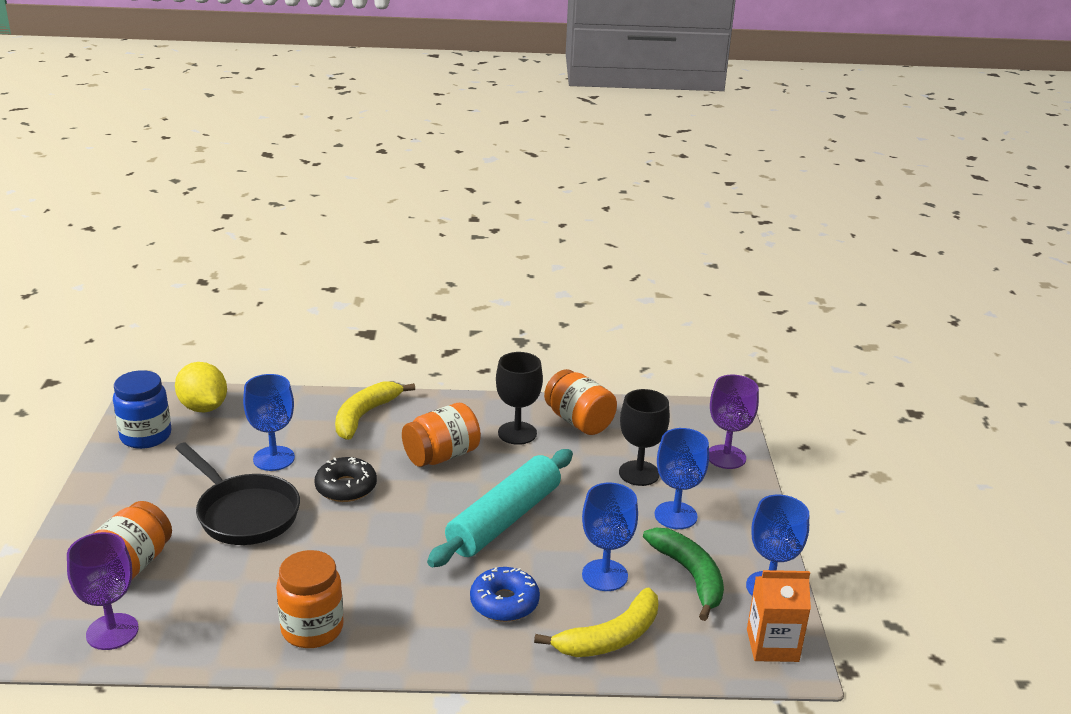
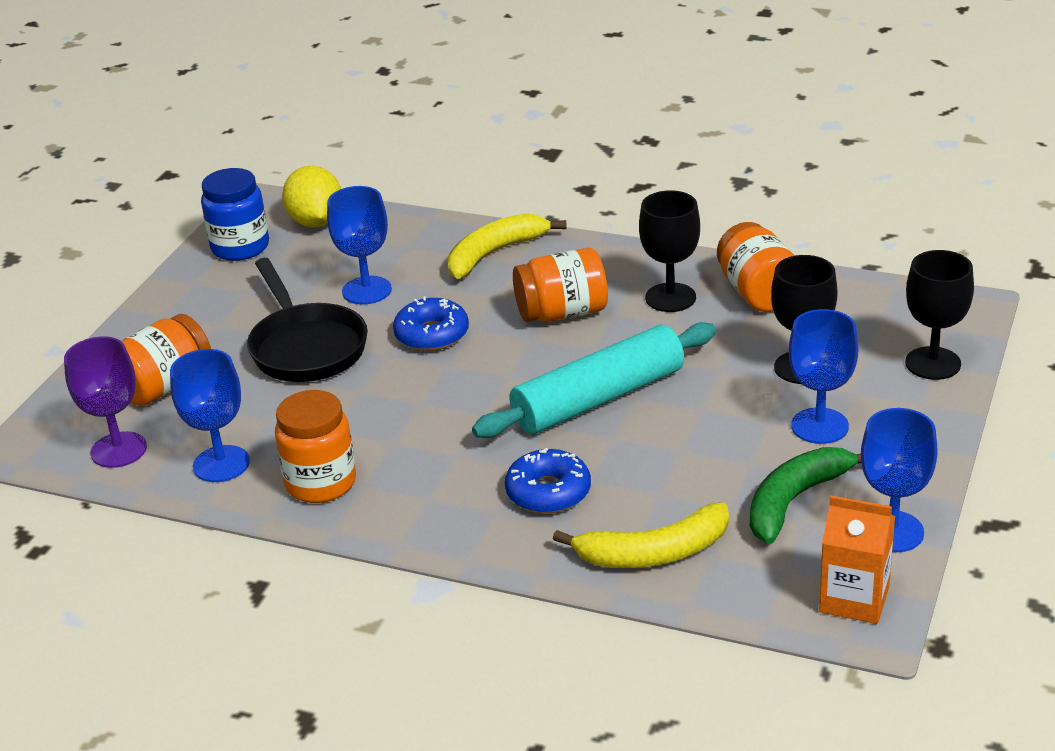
camera: 25 degrees right, 5 degrees up
black donut [314,457,377,502] -> blue donut [393,296,469,351]
blue goblet [582,483,638,591] -> blue goblet moved to [170,349,250,482]
green banana [643,528,724,621] -> green banana turned 135 degrees counterclockwise [750,447,862,544]
purple goblet [709,375,759,469] -> black goblet [905,250,974,380]

